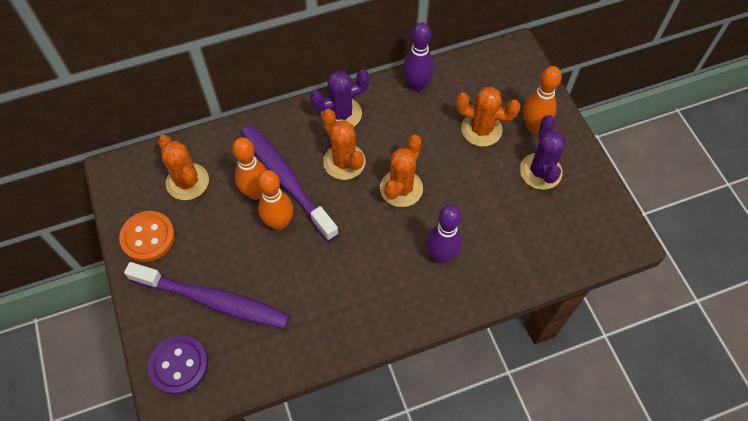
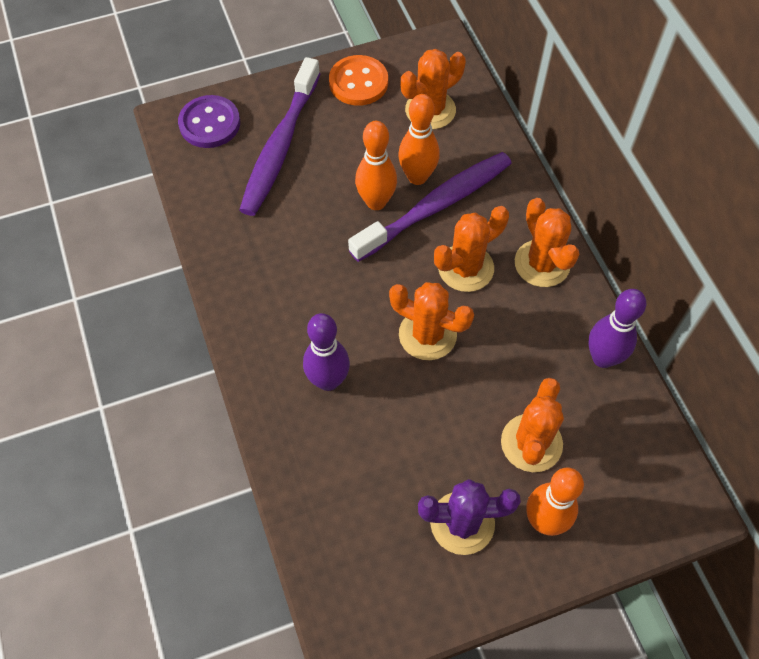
camera: 90 degrees right, 0 degrees up
purple cactus [310,69,370,126] -> orange cactus [515,198,579,287]

